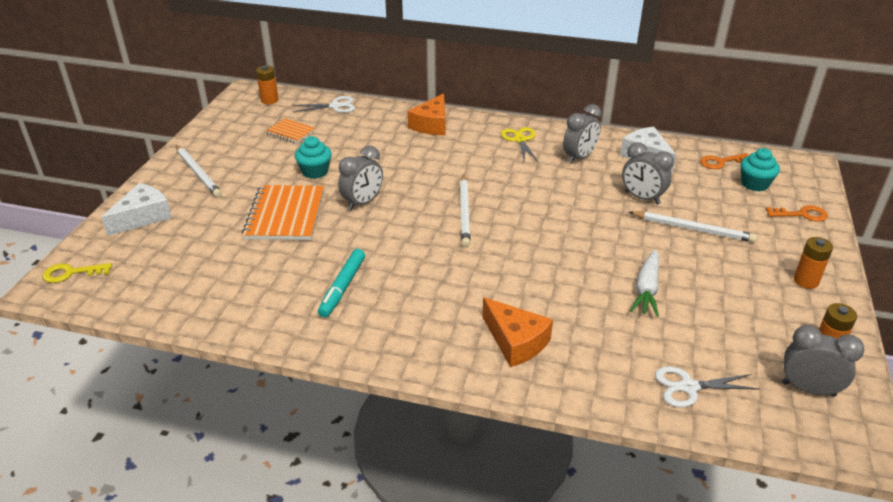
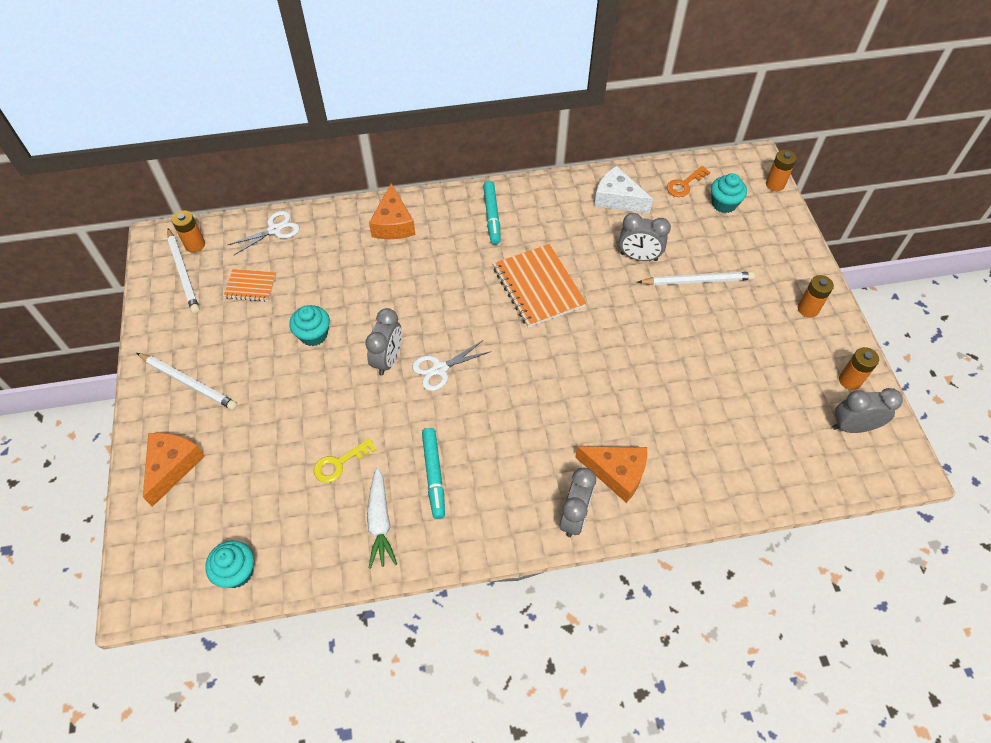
camera: 25 degrees left, 20 degrees up
yellow key [43,263,112,283] -> yellow key moved to [314,438,377,483]
white cheese [101,183,172,236] -> orange cheese [143,433,205,507]
orange notebook [242,185,324,240] -> orange notebook moved to [493,244,587,327]
white pencil [460,174,471,247] -> white pencil moved to [167,228,200,313]
yellow scissors [501,127,539,163] -> turquoise marker [483,181,501,245]
grey clock [563,104,601,164] -> grey clock moved to [560,468,596,537]
white carrot [630,249,659,317] -> white carrot moved to [367,467,397,569]
white scissors [655,366,760,407] -> white scissors moved to [412,340,491,391]
orange key [766,205,828,222] -> none
none -> turquoise cupcake [205,541,254,588]
none -> orange battery [766,150,797,191]

